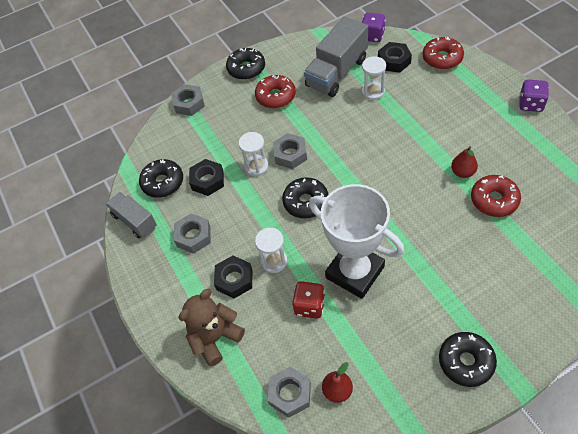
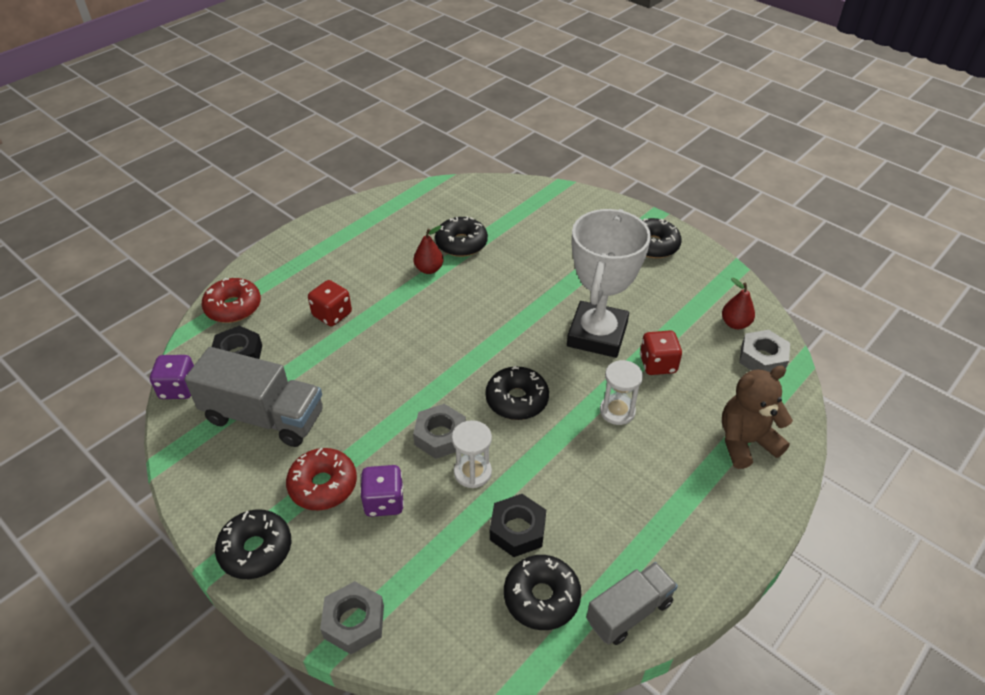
camera: 115 degrees left, 10 degrees down
grey truck [106,192,157,238] -> grey truck turned 150 degrees counterclockwise [586,562,678,645]
grey nut [174,213,211,254] -> none
brown teddy bear [179,289,245,366] -> brown teddy bear turned 135 degrees clockwise [722,365,793,469]
black nut [214,256,252,299] -> none
white hourglass [362,56,386,100] -> none
red donut [471,175,521,217] -> black donut [435,216,488,257]
purple dice [519,79,549,112] -> purple dice moved to [361,465,404,517]
none -> red dice [308,280,352,326]

